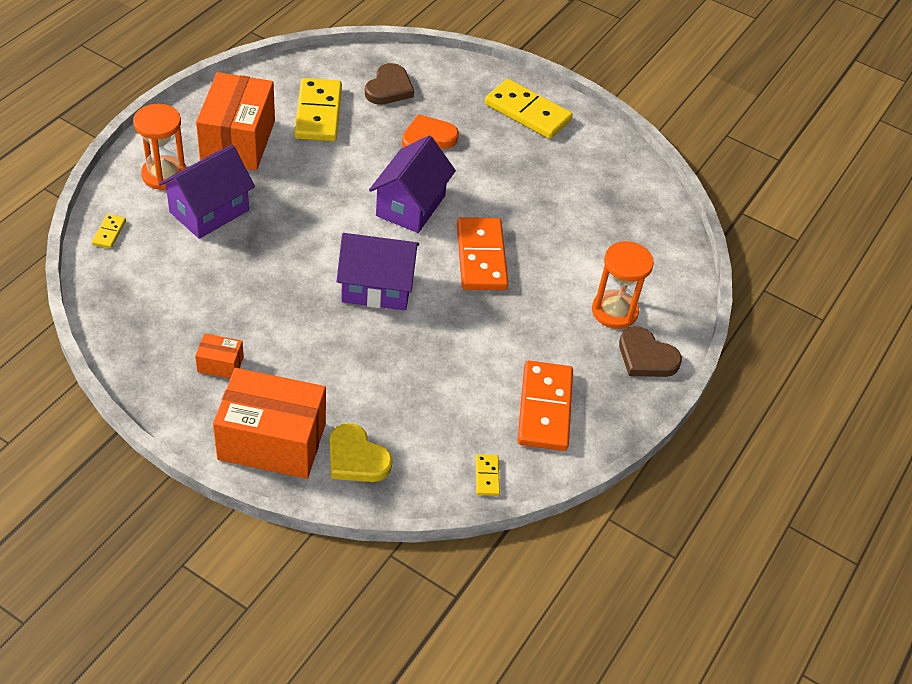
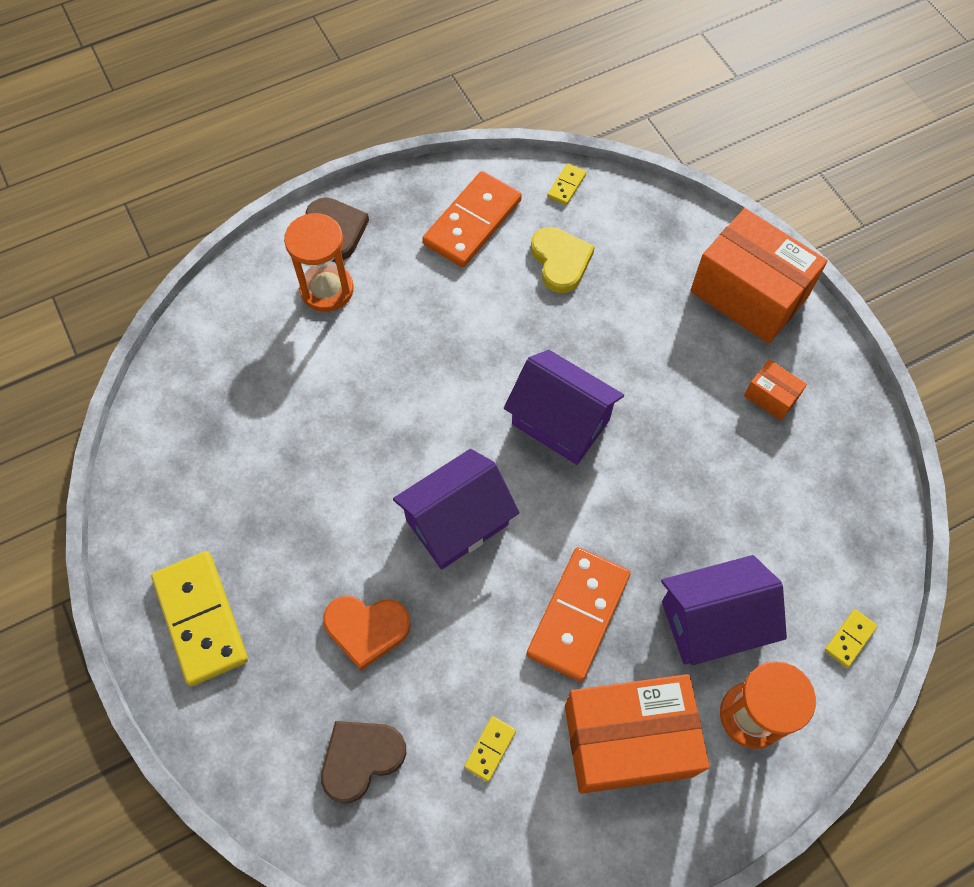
camera: 145 degrees left, 15 degrees up
orange box [196,72,275,171] -> orange box turned 45 degrees clockwise [565,674,710,794]
yellow domino [294,78,342,141] -> yellow domino [464,716,516,782], size x0.44
yellow heart [330,423,392,482] -> yellow heart moved to [531,227,595,293]
orange domino [457,217,508,290] -> orange domino moved to [527,547,631,682]

